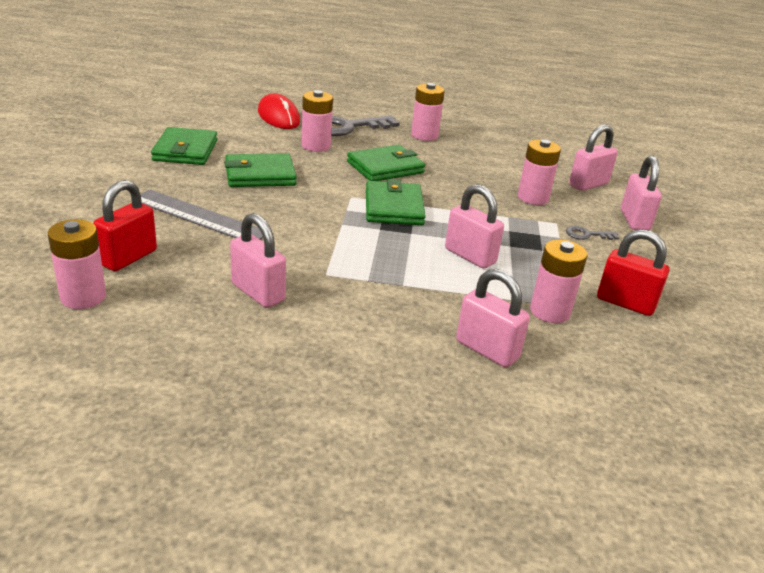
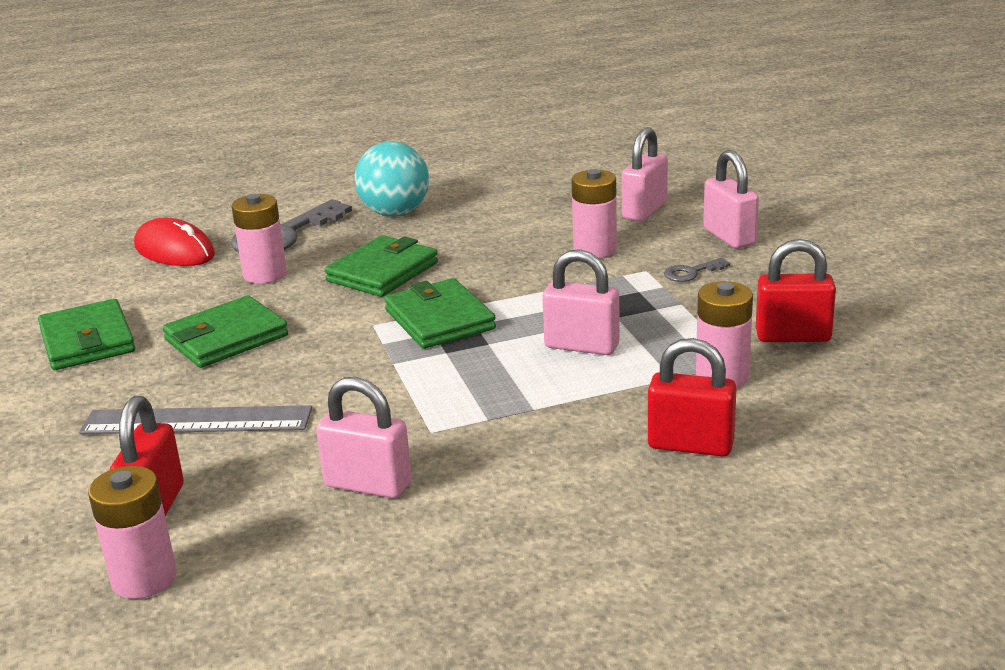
camera: 20 degrees left, 5 degrees down
pink battery [411,83,445,141] -> turquoise ball [355,142,429,217]
pink padlock [456,269,530,368] -> red padlock [648,338,736,456]

